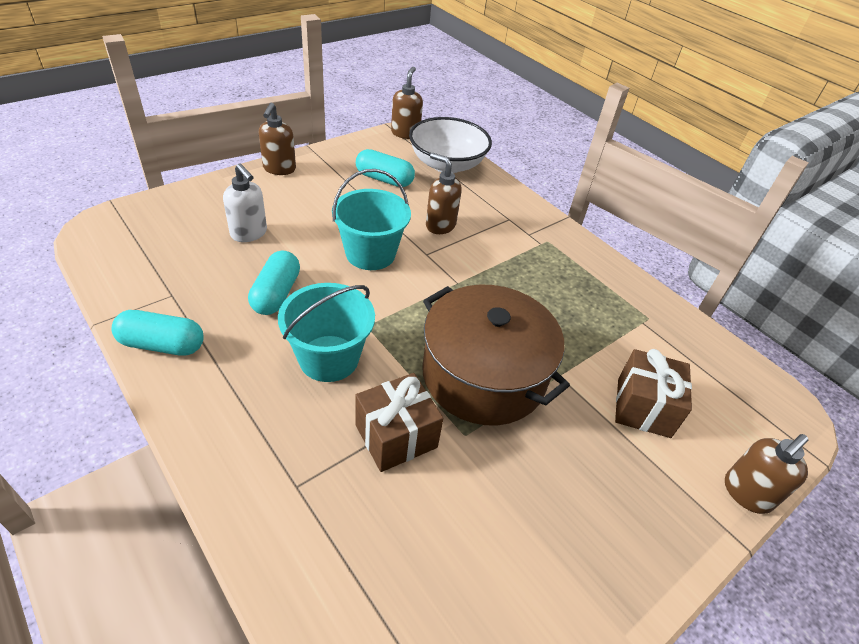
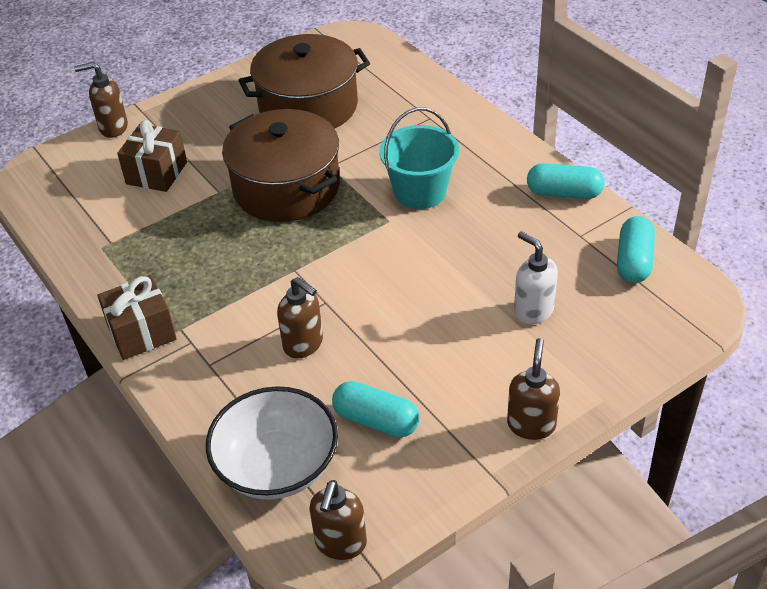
camera: 170 degrees left, 0 degrees up
turquoise capsule [248,250,300,315] -> turquoise capsule moved to [617,216,655,283]
turquoise bucket [332,169,411,270] -> none
brown gift [355,373,443,472] -> brown gift moved to [97,275,177,360]
brown soap dispenser [725,434,808,514] -> brown soap dispenser turned 150 degrees counterclockwise [74,62,128,138]
none -> brown pot [238,34,370,129]

